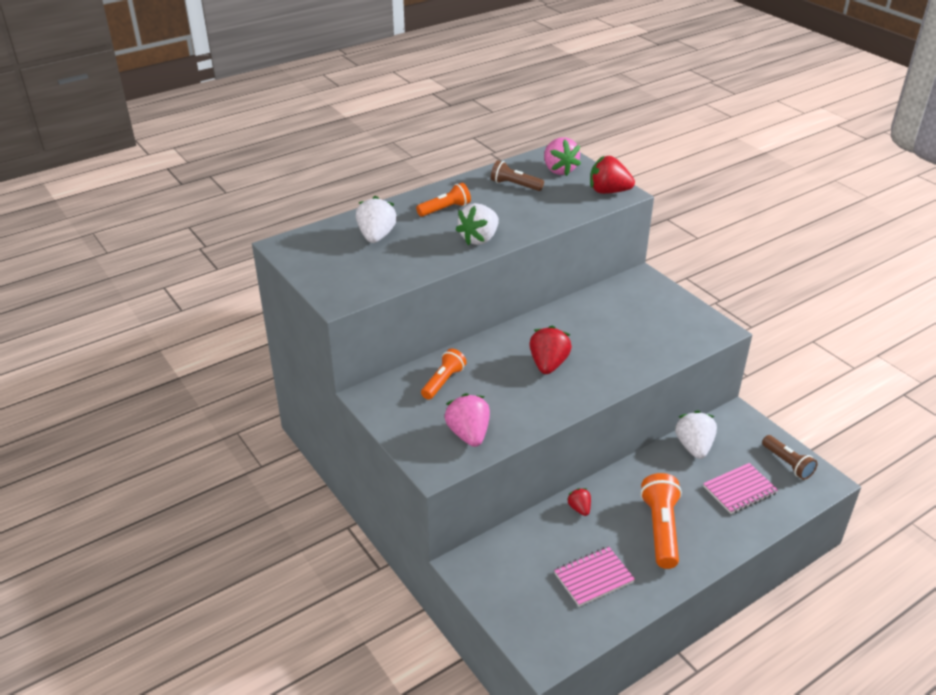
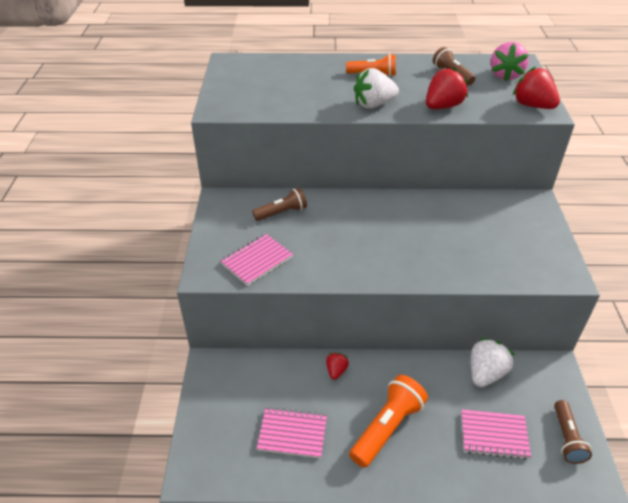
camera: 35 degrees right, 5 degrees up
white strawberry [356,196,397,243] -> none
orange flashlight [421,349,467,400] -> brown flashlight [252,188,307,221]
pink strawberry [445,393,490,447] -> pink notebook [221,234,293,286]
red strawberry [529,326,572,374] -> red strawberry moved to [426,67,468,109]

